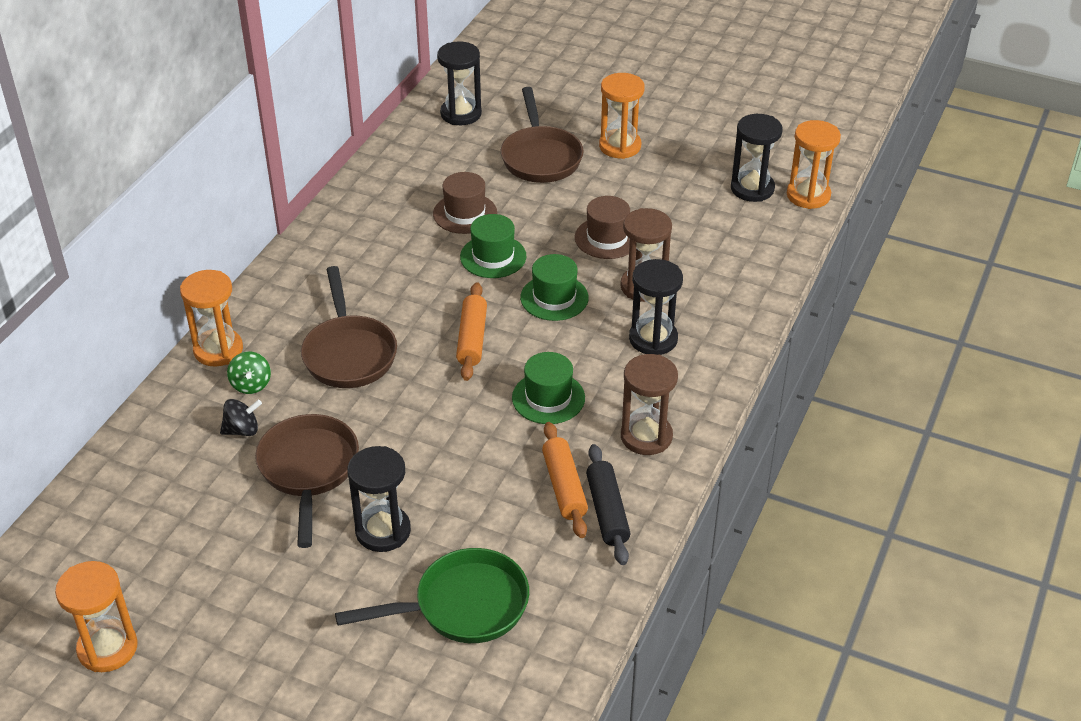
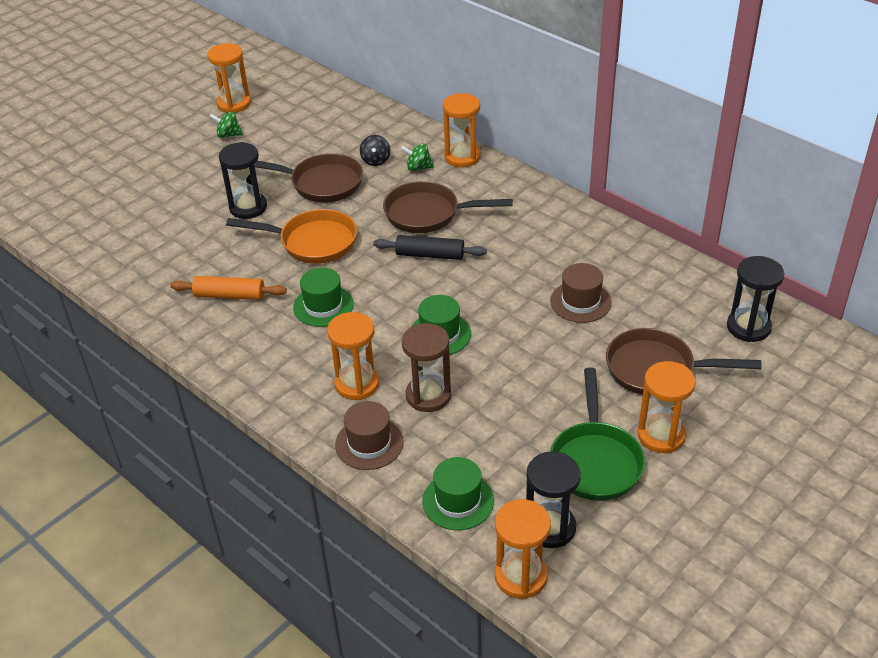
camera: 110 degrees right, 0 degrees up
green pan [335,548,529,643] -> green pan moved to [550,368,645,501]
orange rolling pin [456,282,487,381] -> none
green hat [460,214,526,278] -> green hat moved to [422,457,494,530]
brown hat [575,196,630,259] -> brown hat moved to [335,401,404,470]
black rolling pin [586,444,630,565] -> black rolling pin moved to [373,235,487,260]
brown hourglass [621,354,678,455] -> none
black hourglass [629,259,683,355] -> orange hourglass [327,312,380,400]
none -> green spinning top [210,111,243,138]
none -> orange pan [226,209,357,264]

